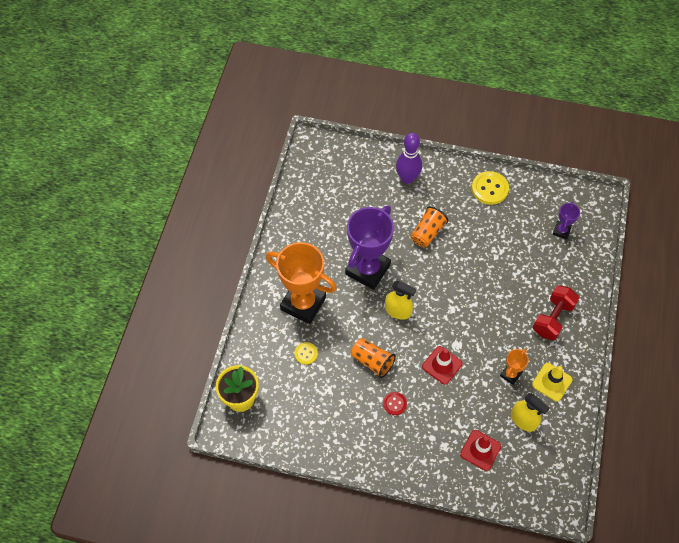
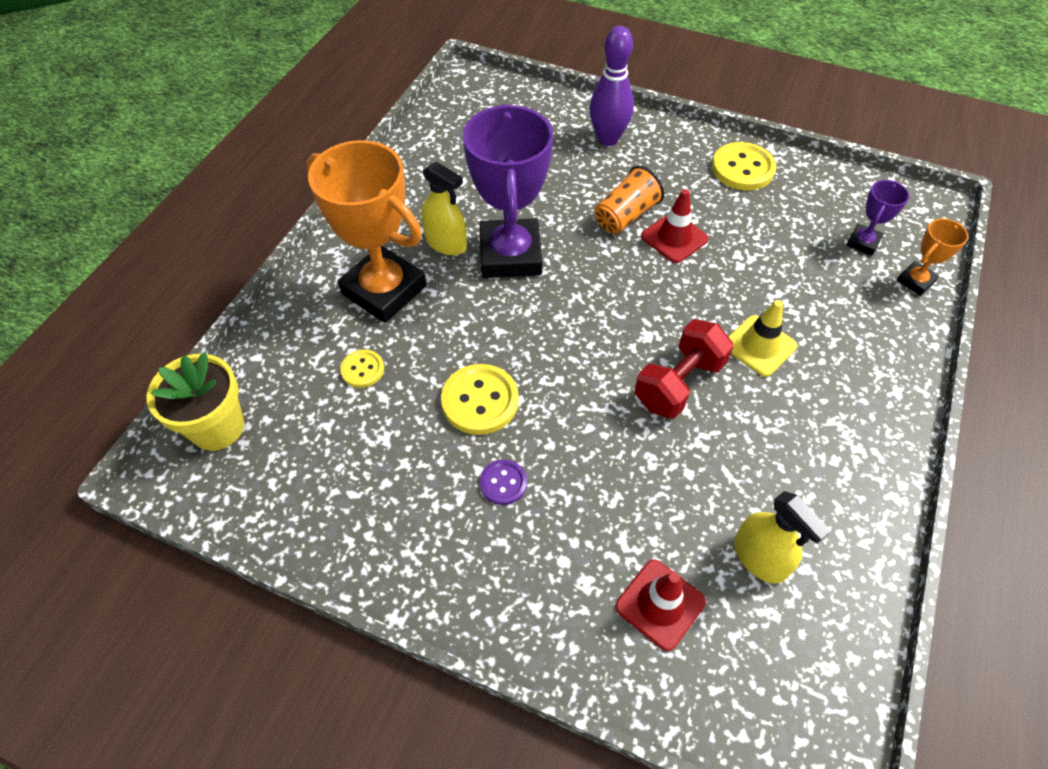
camera: 10 degrees right, 5 degrees down
purple trophy [345,205,394,290] -> purple trophy turned 45 degrees counterclockwise [462,104,553,278]
orange cup [351,338,396,378] -> yellow button [441,364,519,435]
red button [383,392,407,415] -> purple button [480,460,527,505]
yellow spray bottle [385,281,417,320] -> yellow spray bottle moved to [421,161,467,255]
red traffic cone [422,346,462,384] -> red traffic cone moved to [641,189,709,263]
orange trophy [500,348,529,385] -> orange trophy moved to [897,218,968,296]
yellow traffic cone [532,363,572,402] -> yellow traffic cone moved to [728,300,797,377]
red dumbbell [533,285,579,340] -> red dumbbell moved to [635,319,734,419]

